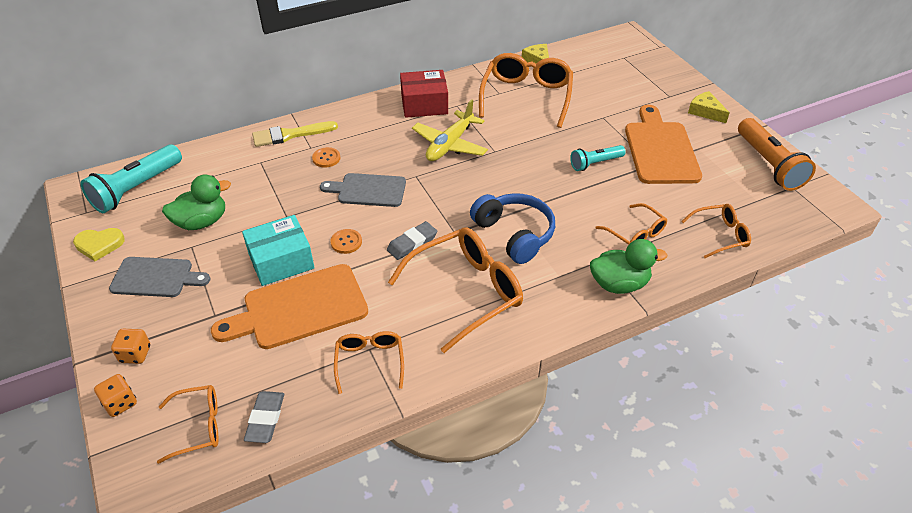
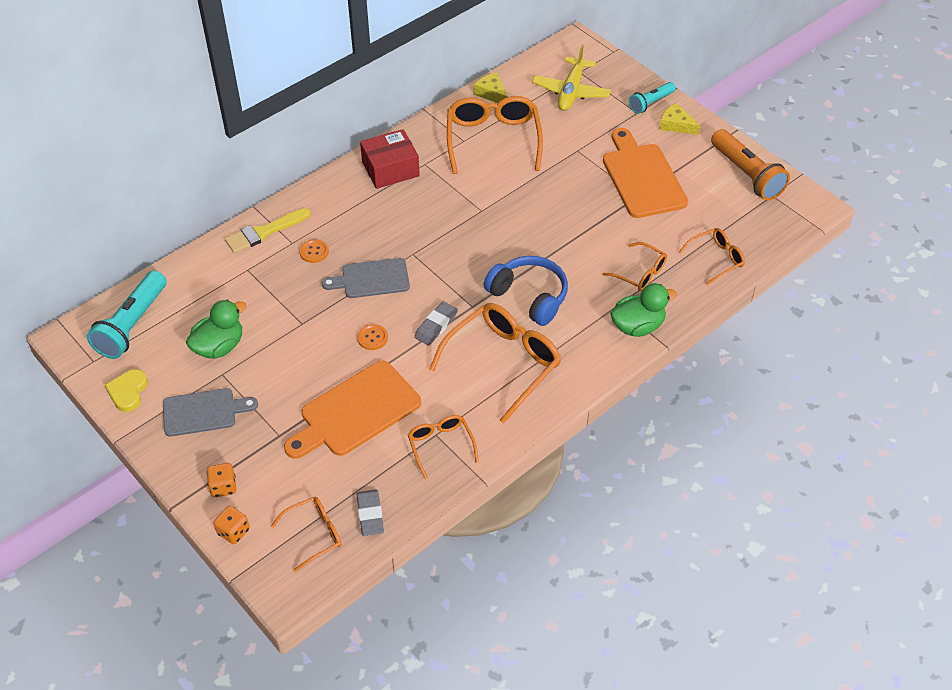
camera: 15 degrees left, 5 degrees up
yellow heart [73,228,125,261] -> yellow heart turned 120 degrees clockwise [105,369,148,412]
turquoise box [242,215,315,286] -> none
yellow plane [412,99,488,161] -> yellow plane moved to [532,45,611,111]
turquoise flashlight [570,145,626,171] -> turquoise flashlight moved to [629,82,676,114]

